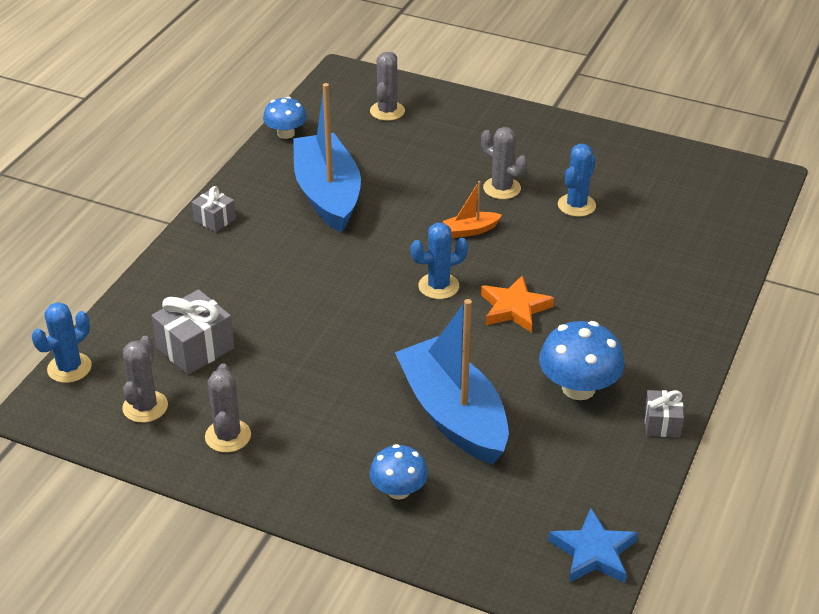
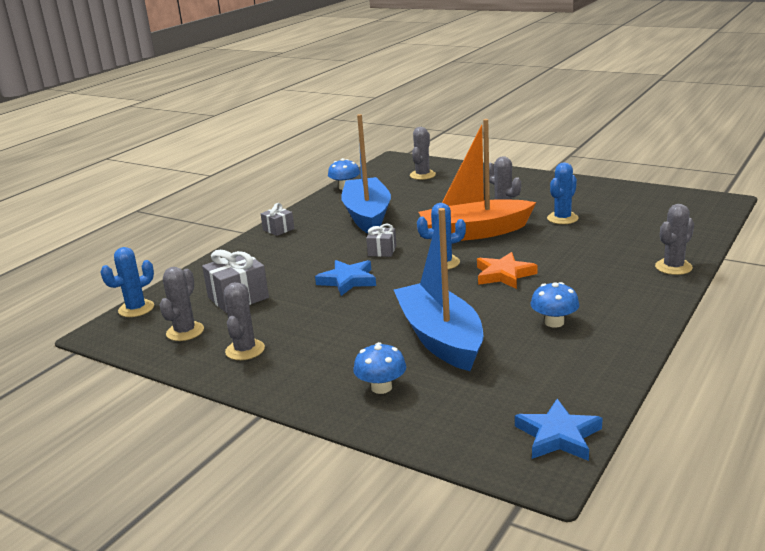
camera: 10 degrees right, 15 degrees down
orange boat [442,181,502,238] -> orange boat [418,119,536,241], size x2.42
blue mushroom [539,321,625,400] -> blue mushroom [531,282,579,328], size x0.64
grey gift [644,390,684,437] -> grey gift moved to [366,224,396,257]
none -> blue star [315,260,376,296]
none -> grey cactus [655,204,694,275]

